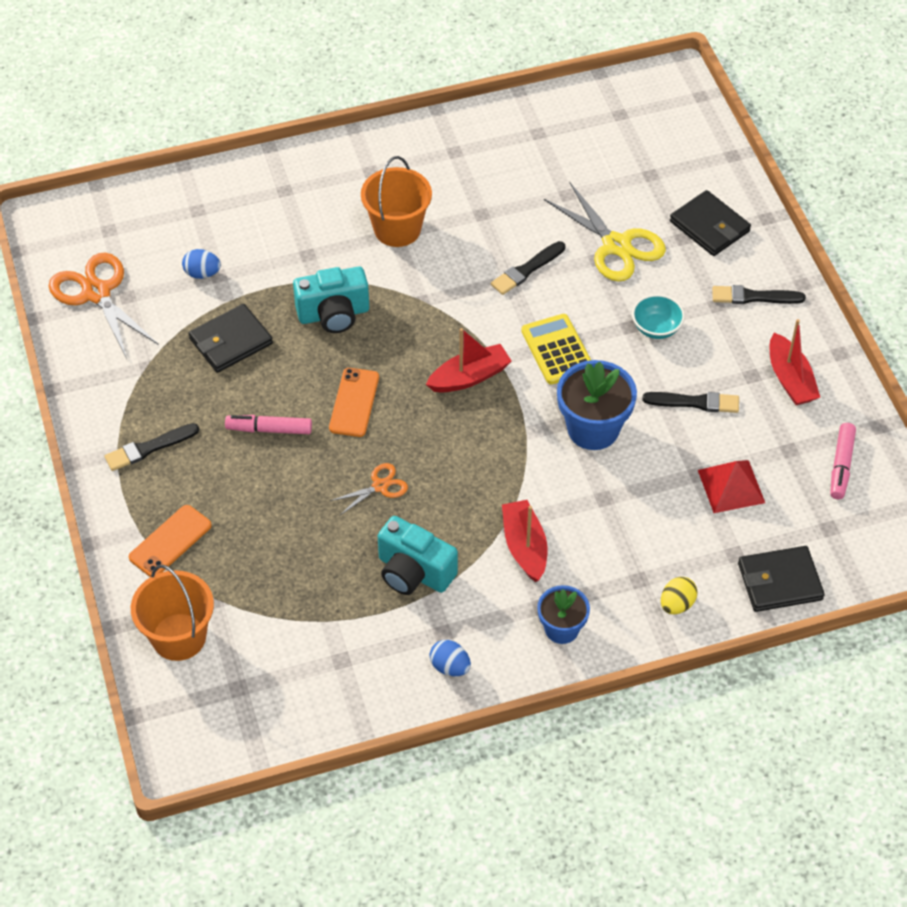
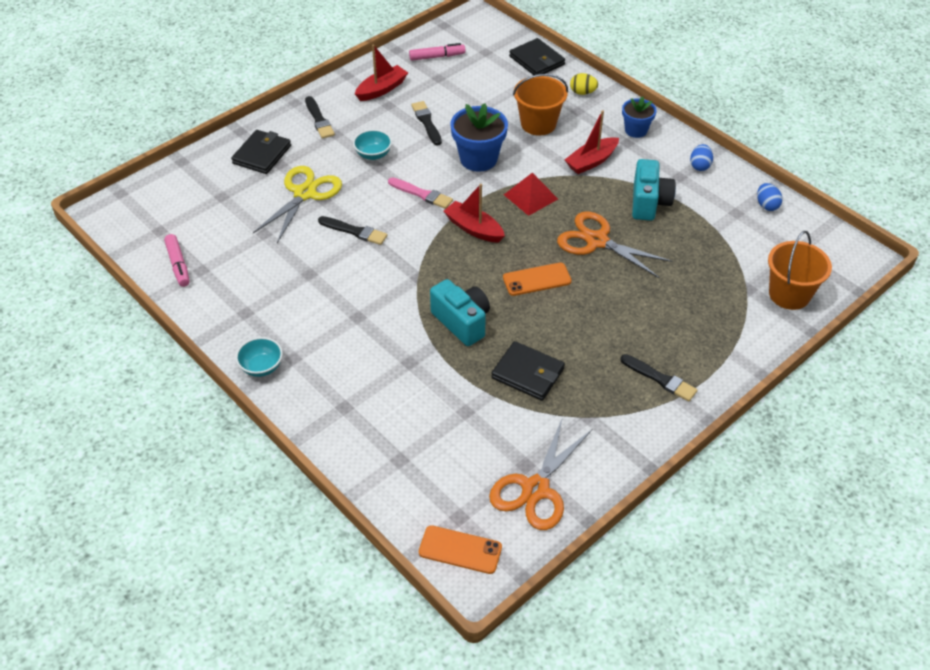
camera: 115 degrees left, 5 degrees down
orange phone [128,505,212,577] -> orange phone moved to [419,525,502,574]
blue egg [182,249,221,279] -> blue egg moved to [757,183,783,211]
pink marker [225,415,312,434] -> pink marker moved to [164,234,190,287]
orange scissors [330,463,408,515] -> orange scissors [557,211,673,278], size x1.93
orange bucket [361,156,432,247] -> orange bucket moved to [513,74,568,135]
yellow calculator [521,314,591,385] -> pink brush [388,177,453,209]
red pyramid [698,460,765,513] -> red pyramid moved to [504,173,558,216]
none -> turquoise bowl [236,337,283,377]

